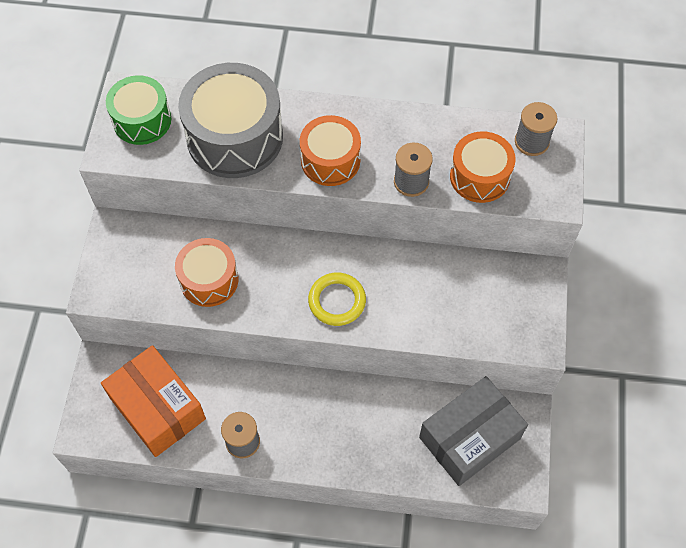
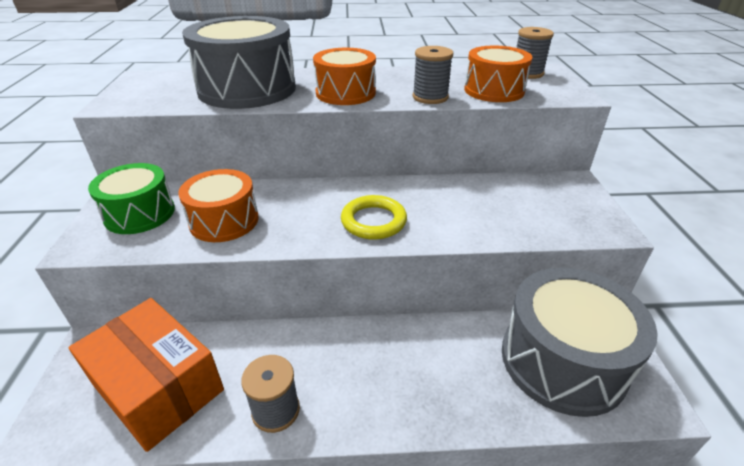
camera: 10 degrees left, 25 degrees down
green drum [106,75,171,145] -> green drum moved to [88,163,175,234]
grey box [419,376,528,486] -> grey drum [502,267,658,417]

